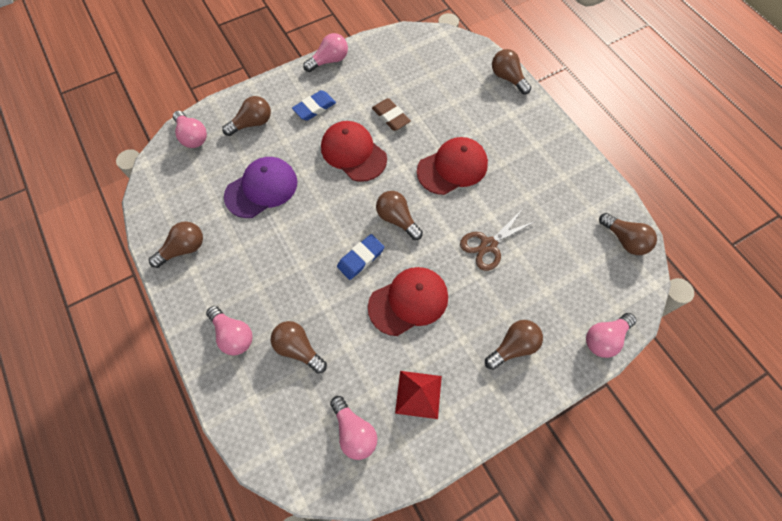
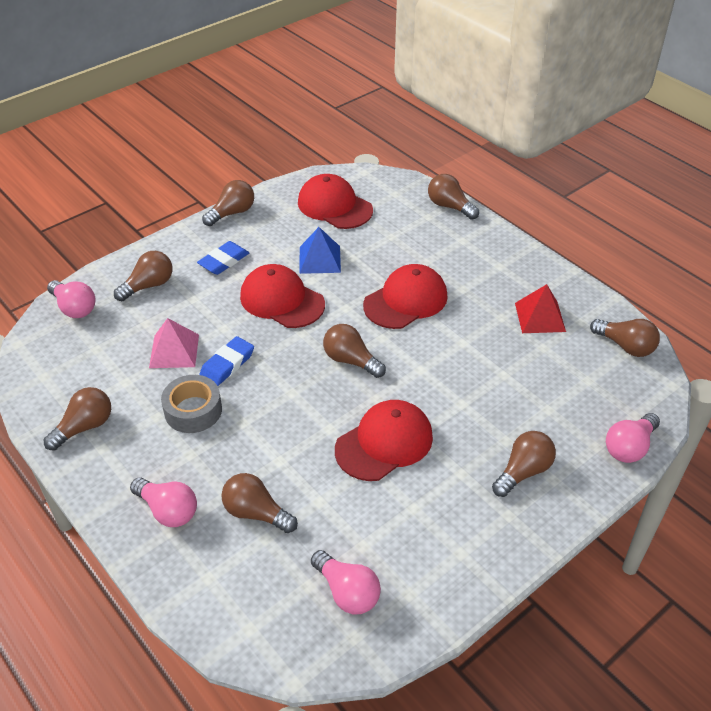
camera: 10 degrees left, 20 degrees down
purple cap [224,157,297,218] -> pink pyramid [149,318,199,368]
pink light bulb [303,33,348,72] -> brown light bulb [202,180,254,226]
blue eraser [337,234,385,280] -> blue eraser moved to [199,336,254,386]
brown eraser [372,98,411,131] -> blue pyramid [299,227,341,274]
red pyramid [395,371,442,419] -> red pyramid moved to [515,284,566,333]
brown scissors [460,210,536,271] -> none
none -> grey tape [161,375,222,433]
none -> red cap [298,174,373,229]

